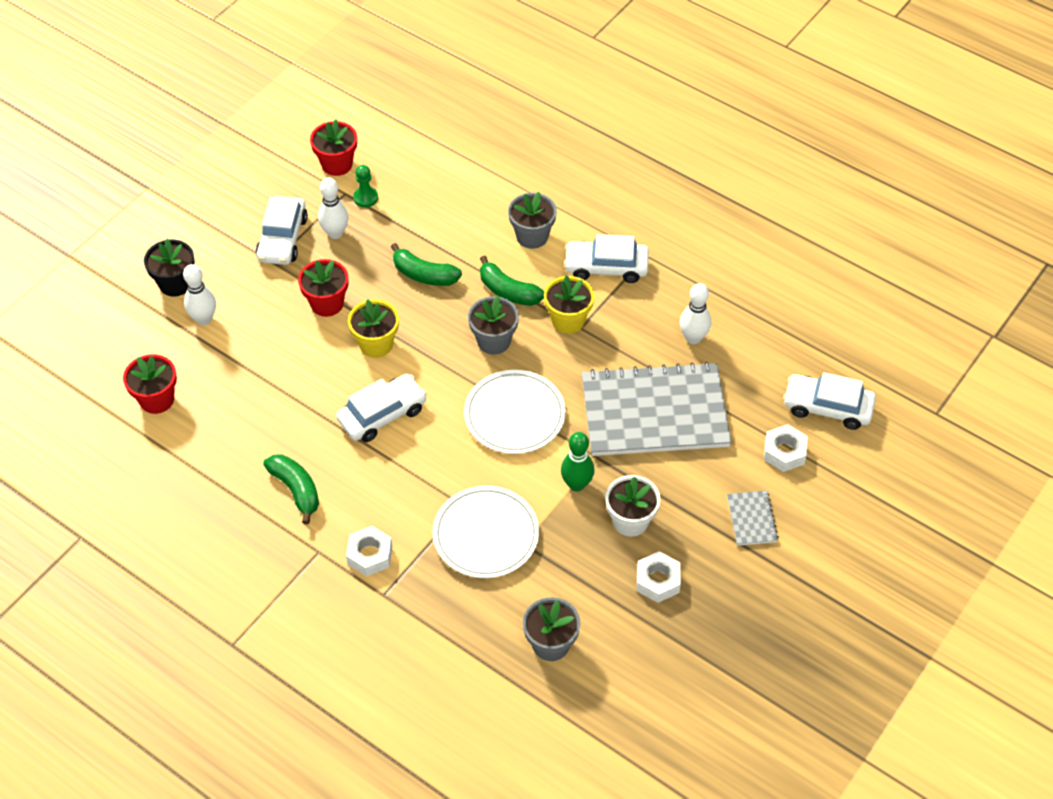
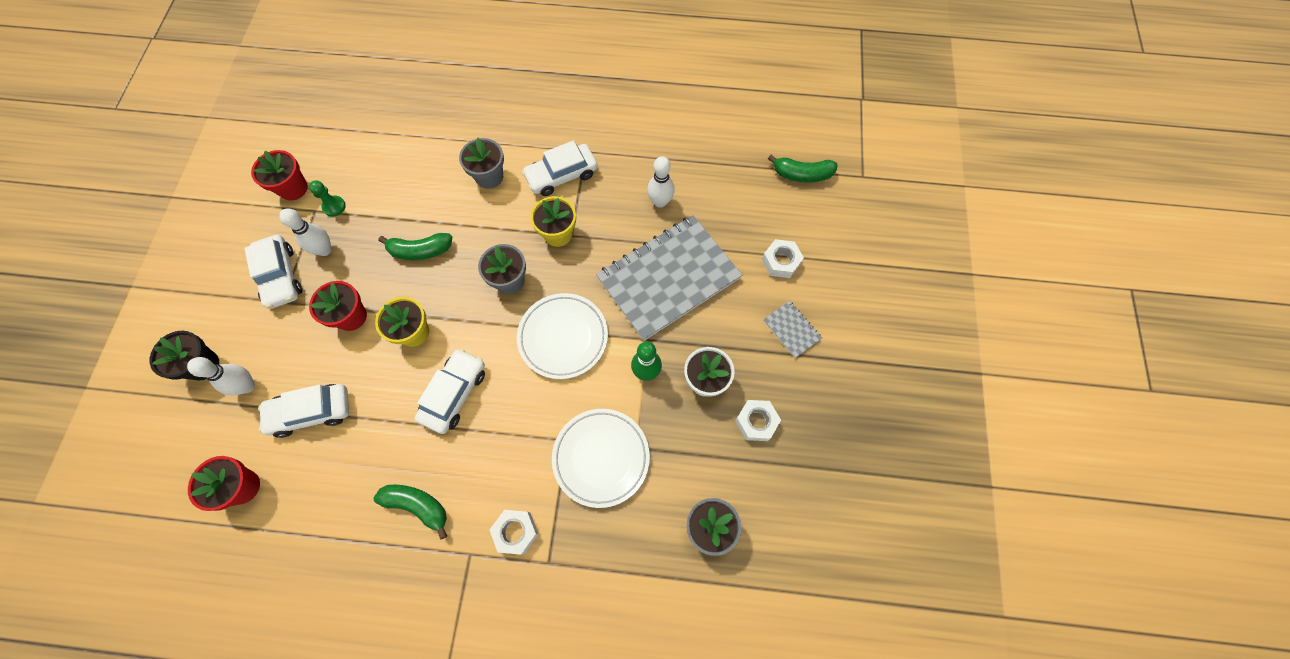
camera: 30 degrees left, 15 degrees up
green banana [480,255,544,306] -> green banana moved to [768,155,838,182]
white car [783,372,876,430] -> white car moved to [258,384,349,438]

